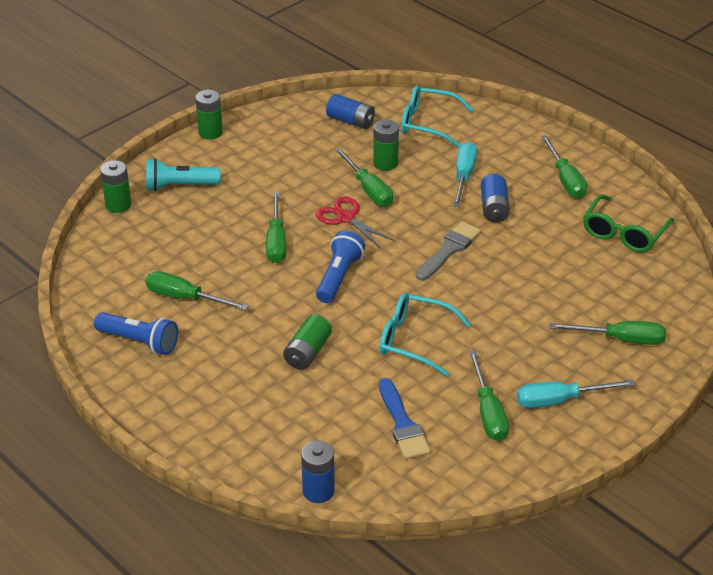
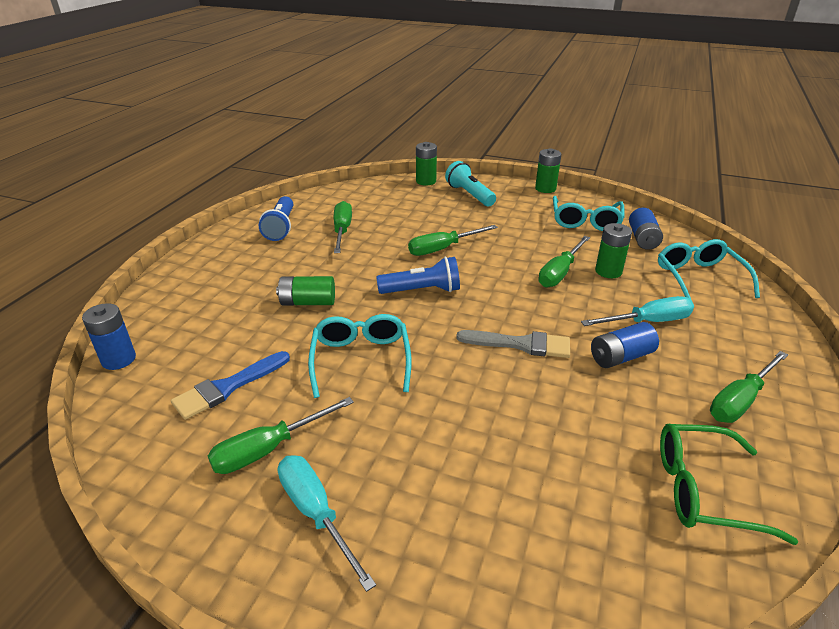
camera: 65 degrees right, 5 degrees down
red scissors [316,196,395,249] -> none
green screwdriver [549,321,666,345] -> none
none -> turquoise glasses [553,196,625,231]

